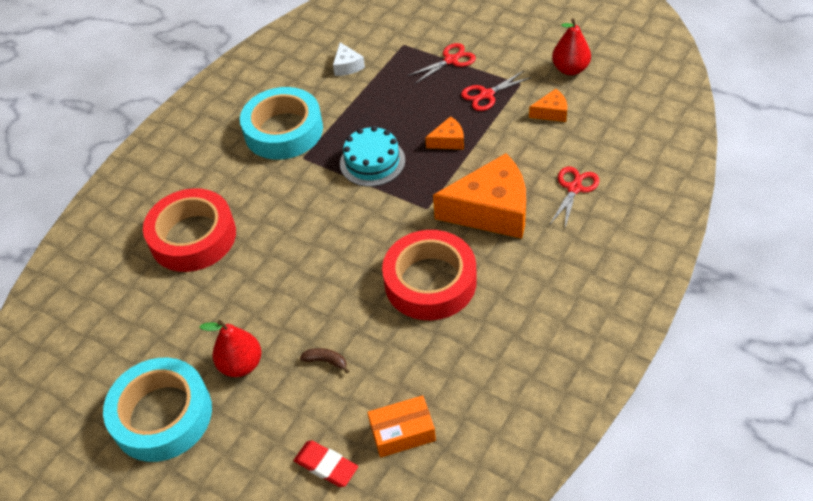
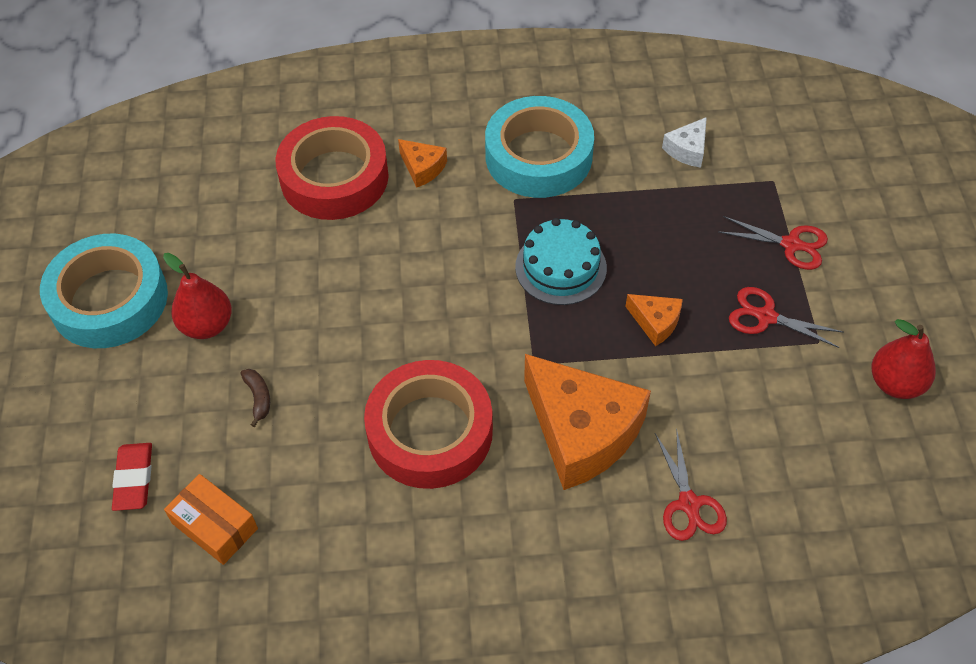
camera: 50 degrees right, 5 degrees up
orange cheese [529,89,567,122] -> orange cheese moved to [398,139,447,188]
red scissors [550,166,599,227] -> red scissors turned 90 degrees clockwise [655,428,727,541]

